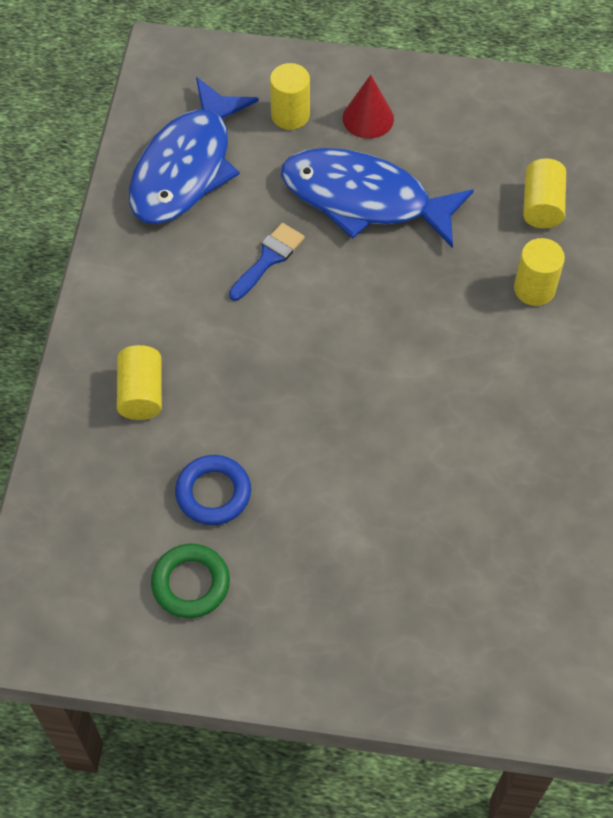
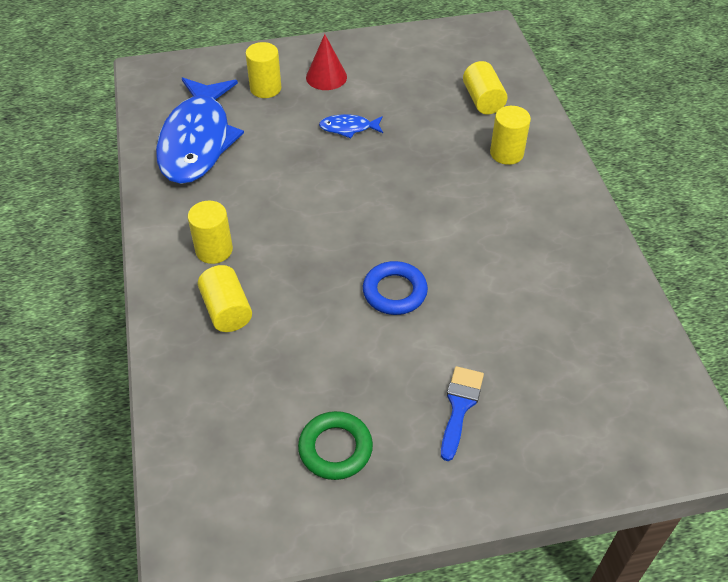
camera: 20 degrees left, 10 degrees down
blue ring [175,455,251,525] -> blue ring moved to [363,261,428,315]
blue brush [229,223,305,301] -> blue brush moved to [441,366,484,461]
blue fish [281,148,474,248] -> blue fish [319,114,383,138], size x0.41
none -> yellow cylinder [188,201,233,264]

